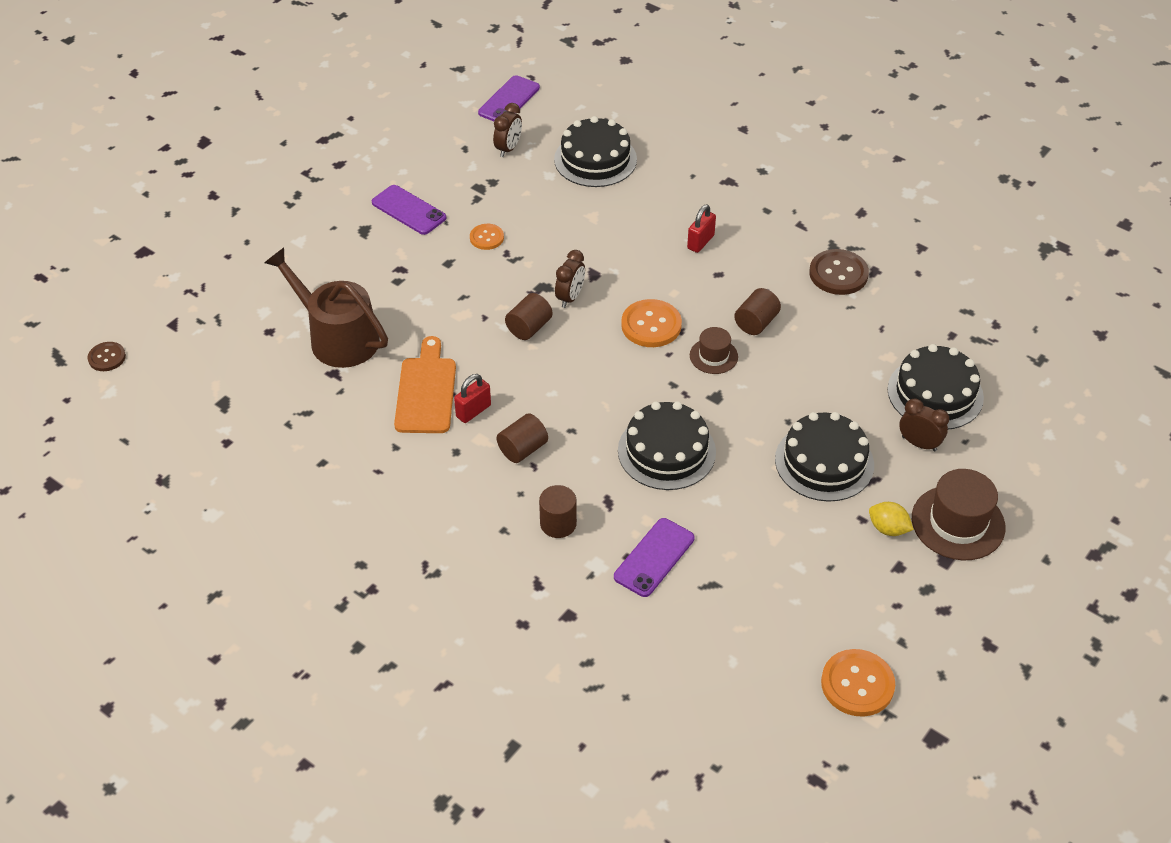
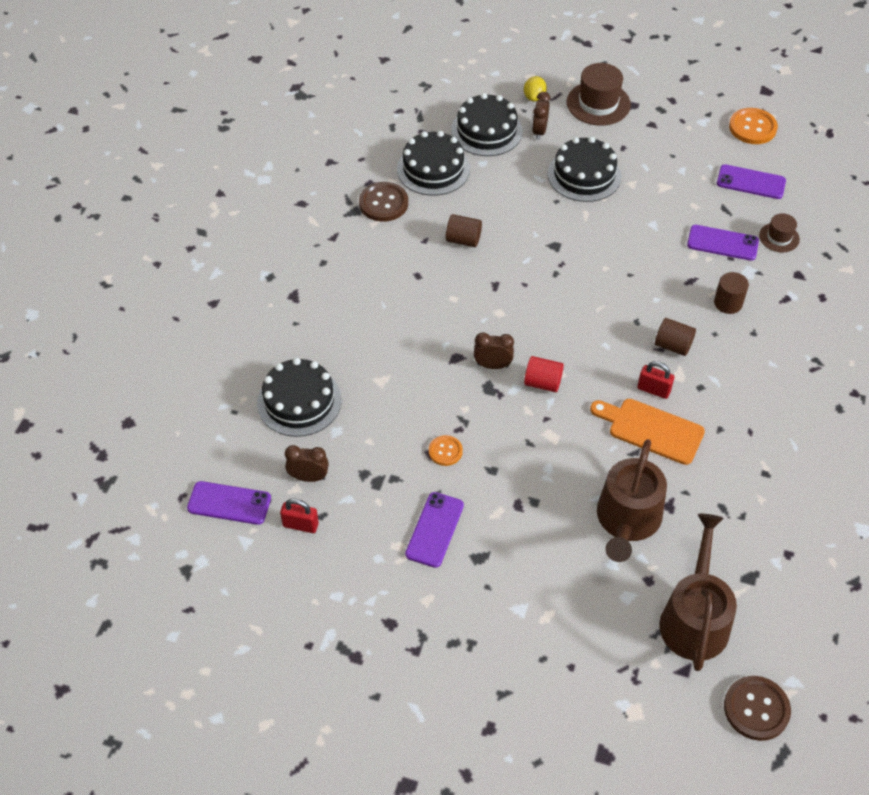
camera: 110 degrees left, 5 degrees up
brown button [87,342,126,371] -> brown button [724,676,791,741], size x1.68
orange cutting board [394,336,456,433] -> orange cutting board turned 45 degrees clockwise [590,399,705,465]
brown cylinder [505,293,553,340] -> red cylinder [524,356,564,392]
black cake [618,401,716,490] -> black cake moved to [397,131,470,196]
orange button [621,299,682,347] -> none
red padlock [687,205,716,253] -> red padlock moved to [280,498,319,533]
brown hat [690,327,738,374] -> brown hat moved to [759,213,800,252]
yellow lemon [869,502,914,536] -> yellow lemon moved to [524,76,547,102]
none -> brown watering can [659,514,737,671]
none -> purple phone [717,164,786,199]

